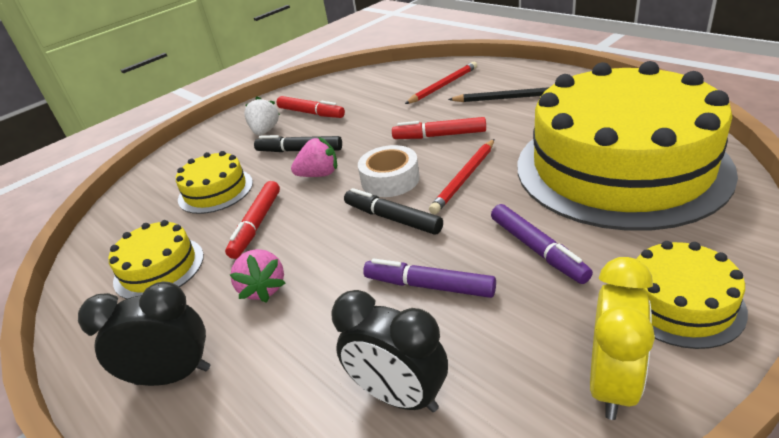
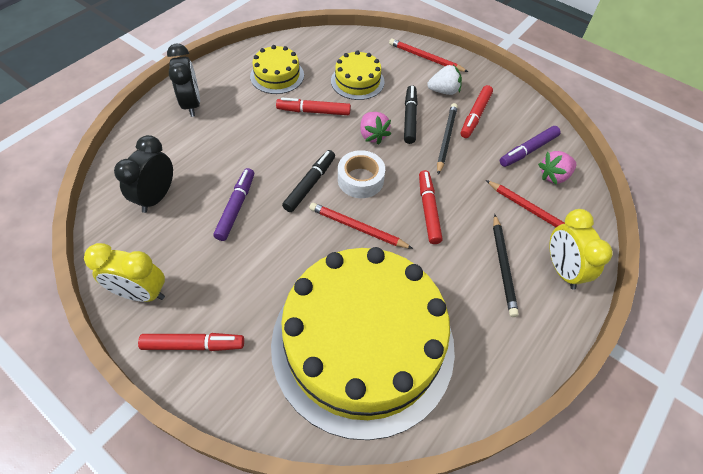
camera: 75 degrees right, 20 degrees up
pink strawberry [230,249,285,303] -> pink strawberry moved to [538,151,576,185]
purple marker [491,204,593,284] -> purple marker moved to [500,126,561,167]
yellow cake [637,241,748,349] -> red marker [138,333,244,351]
none -> red pencil [389,39,468,72]
none -> black pencil [437,103,458,175]
none -> yellow clock [550,209,612,290]

